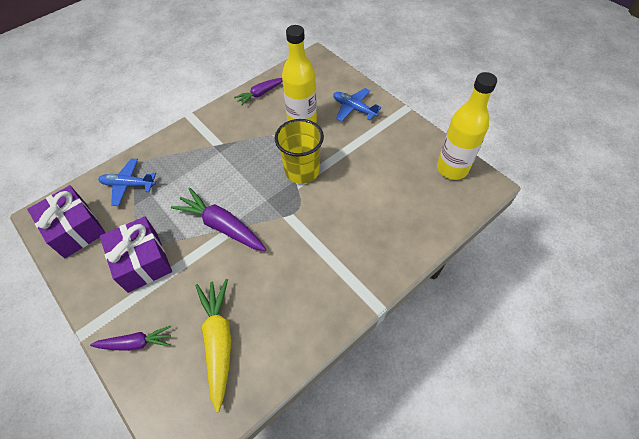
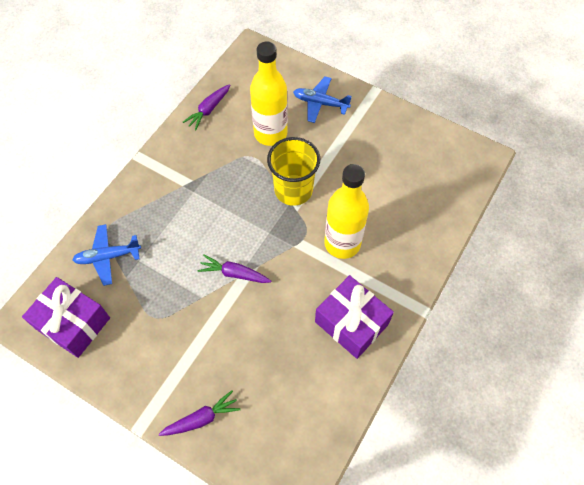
camera: 20 degrees left, 5 degrees up
purple gift [100,216,172,293] -> purple gift moved to [315,275,394,359]
purple carrot [171,188,266,251] -> purple carrot [198,255,271,283], size x0.61
yellow carrot [195,279,231,413] -> none
yellow bottle [437,72,497,180] -> yellow bottle moved to [324,164,369,259]

